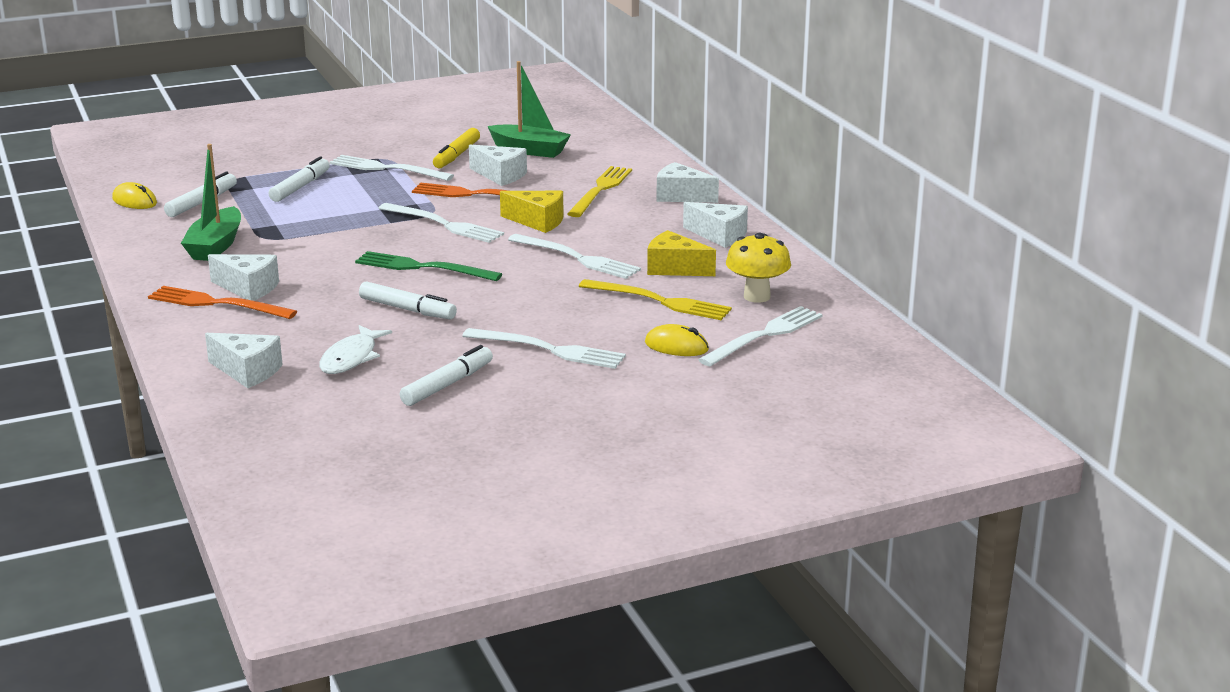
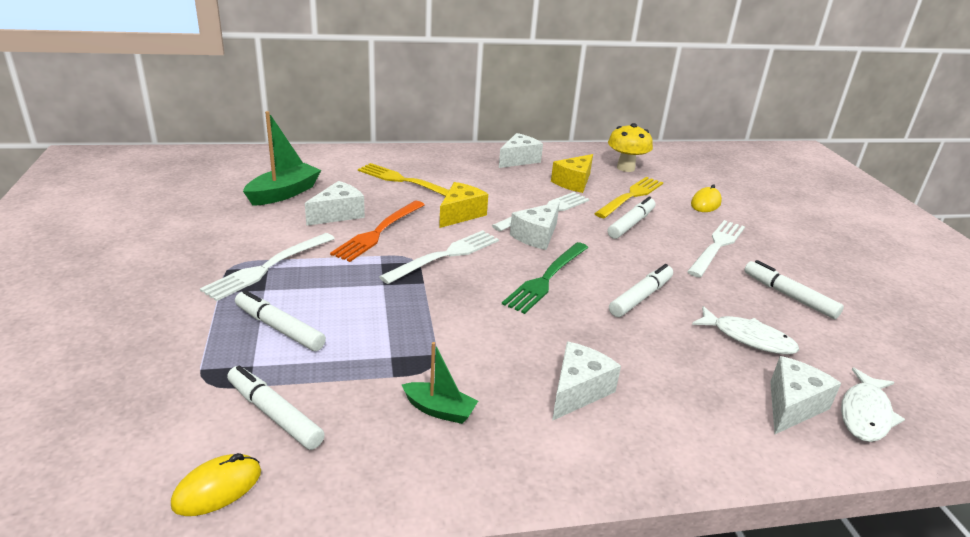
camera: 80 degrees left, 5 degrees up
orange fork [148,286,297,319] -> none
green boat [181,144,241,261] -> green boat [402,342,478,424], size x0.60
yellow marker [433,128,480,168] -> none
white cheese [656,162,719,203] -> white cheese moved to [510,202,560,250]
white fork [698,306,822,366] -> none
none -> white marker [608,197,655,239]
none -> white fish [841,367,905,442]

